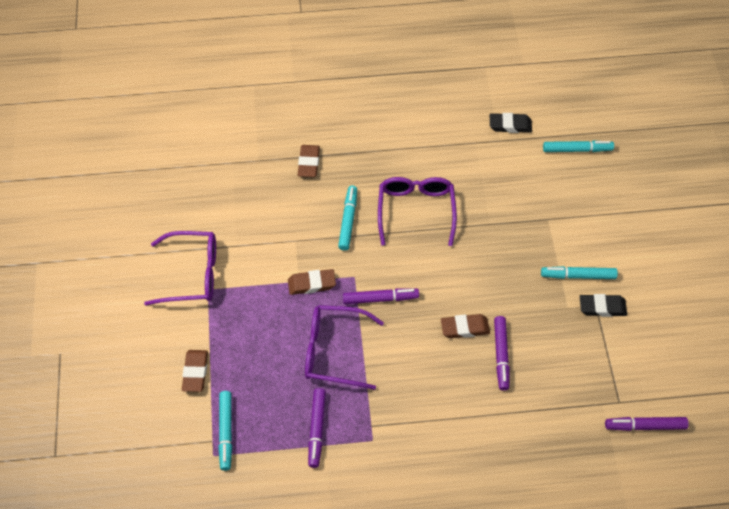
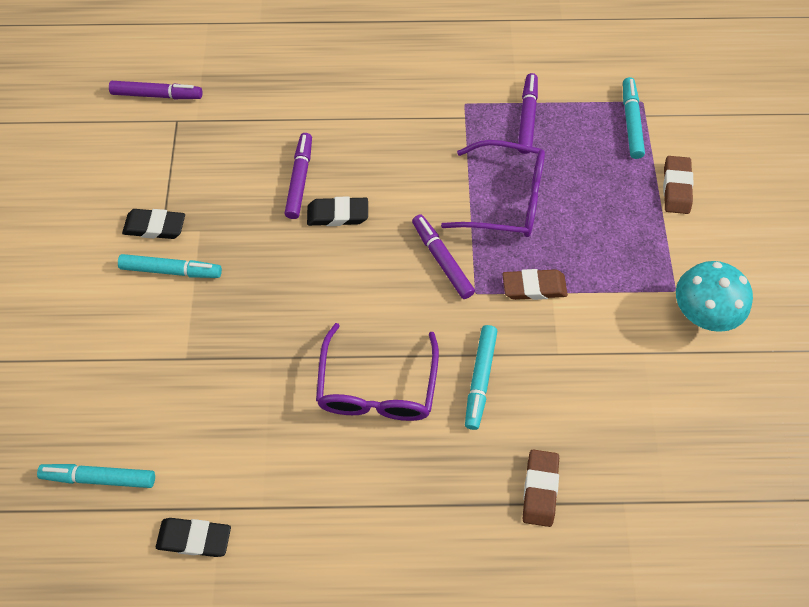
camera: 175 degrees left, 5 degrees up
purple glasses [144,231,216,306] -> turquoise mushroom [676,261,753,332]
purple marker [343,288,419,304] -> purple marker turned 60 degrees clockwise [412,214,475,299]
brown eraser [441,314,490,338] -> black eraser [307,196,368,226]

